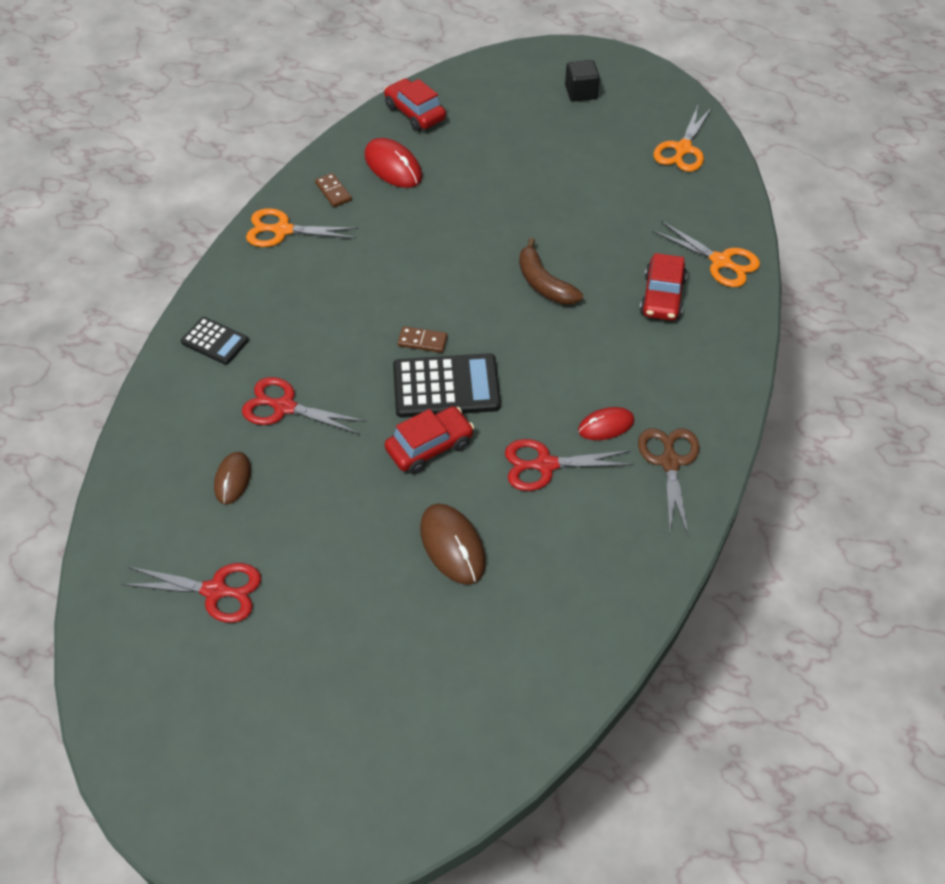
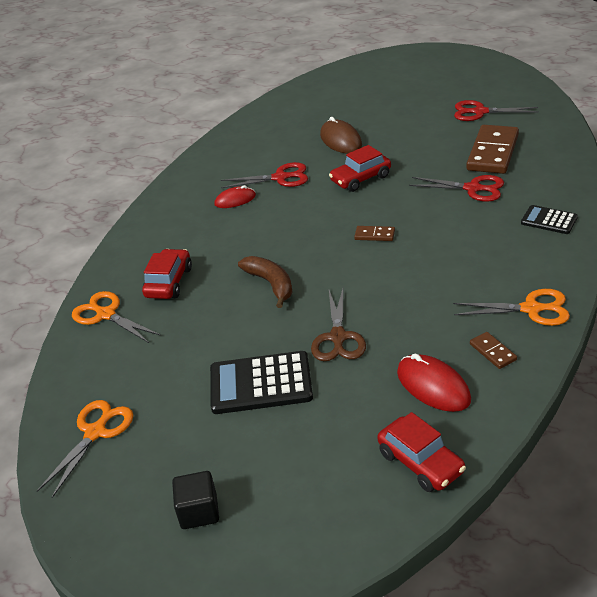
camera: 175 degrees left, 15 degrees down
brown mouse [214,452,251,504] -> brown domino [466,125,519,174]
black calculator [393,353,501,418] -> black calculator moved to [210,351,313,414]
brown scissors [638,428,700,536] -> brown scissors moved to [311,289,366,361]

